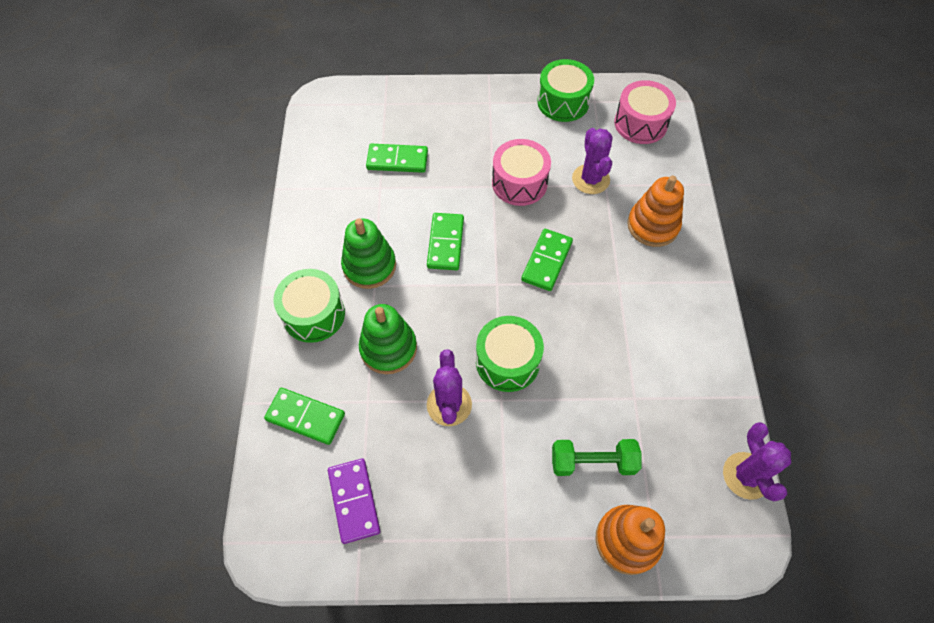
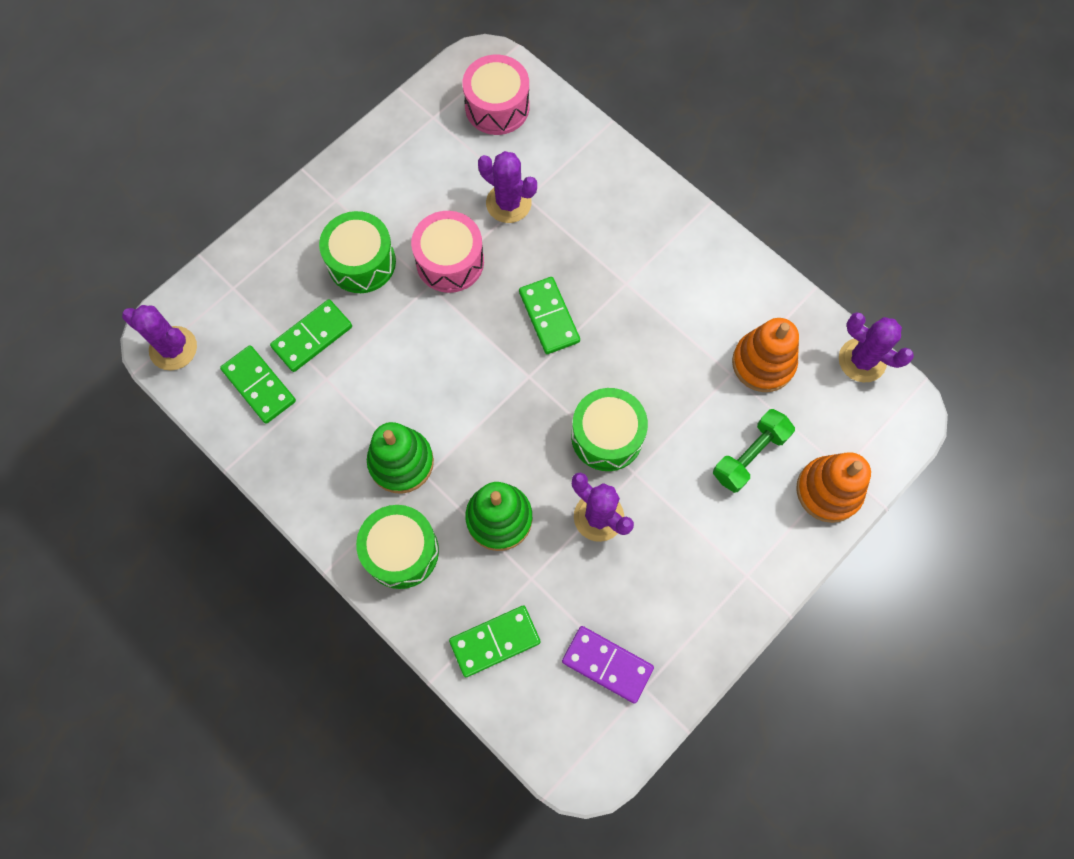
camera: 45 degrees left, 10 degrees up
green domino [427,213,464,270] -> green domino moved to [220,345,296,424]
green drum [537,59,594,122] -> green drum moved to [319,211,396,293]
orange stacking toy [627,175,684,247] -> orange stacking toy moved to [732,318,799,392]
none -> purple cactus [122,305,197,370]

